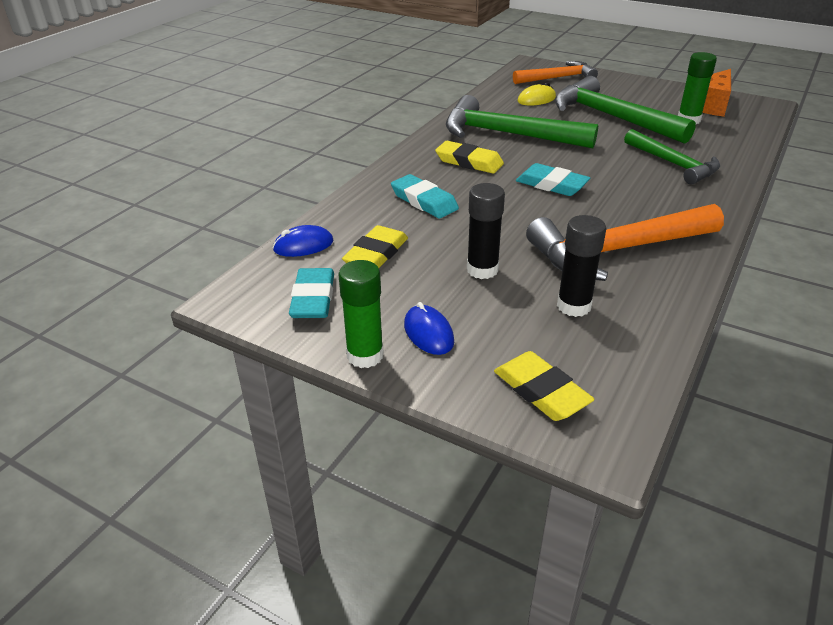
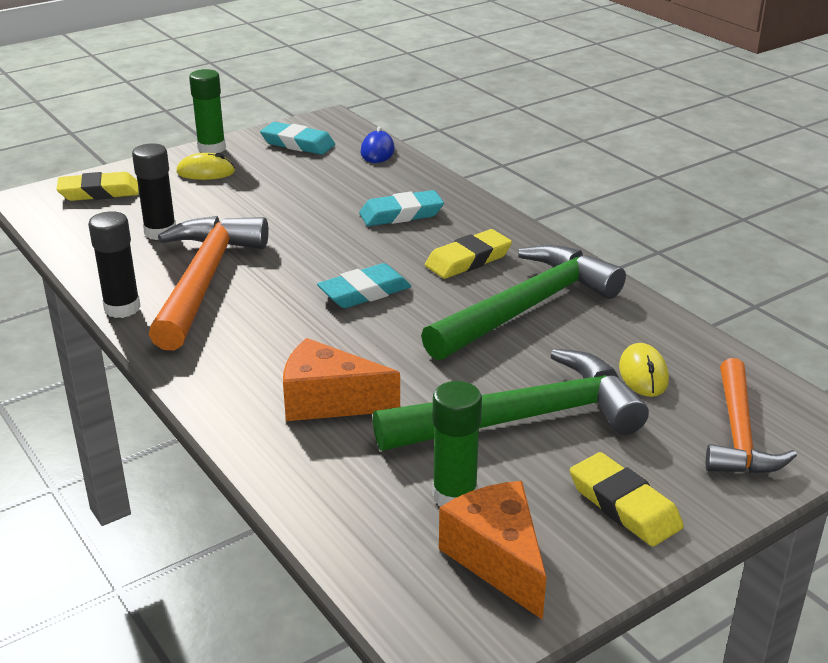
camera: 115 degrees right, 5 degrees down
yellow eraser [342,225,408,268] -> yellow eraser moved to [570,452,684,547]
blue mouse [404,302,454,355] -> yellow mouse [177,153,235,180]
black glue stick [467,183,505,279] -> black glue stick moved to [88,211,141,318]
green hammer [624,129,720,185] -> orange cheese [283,338,400,421]

